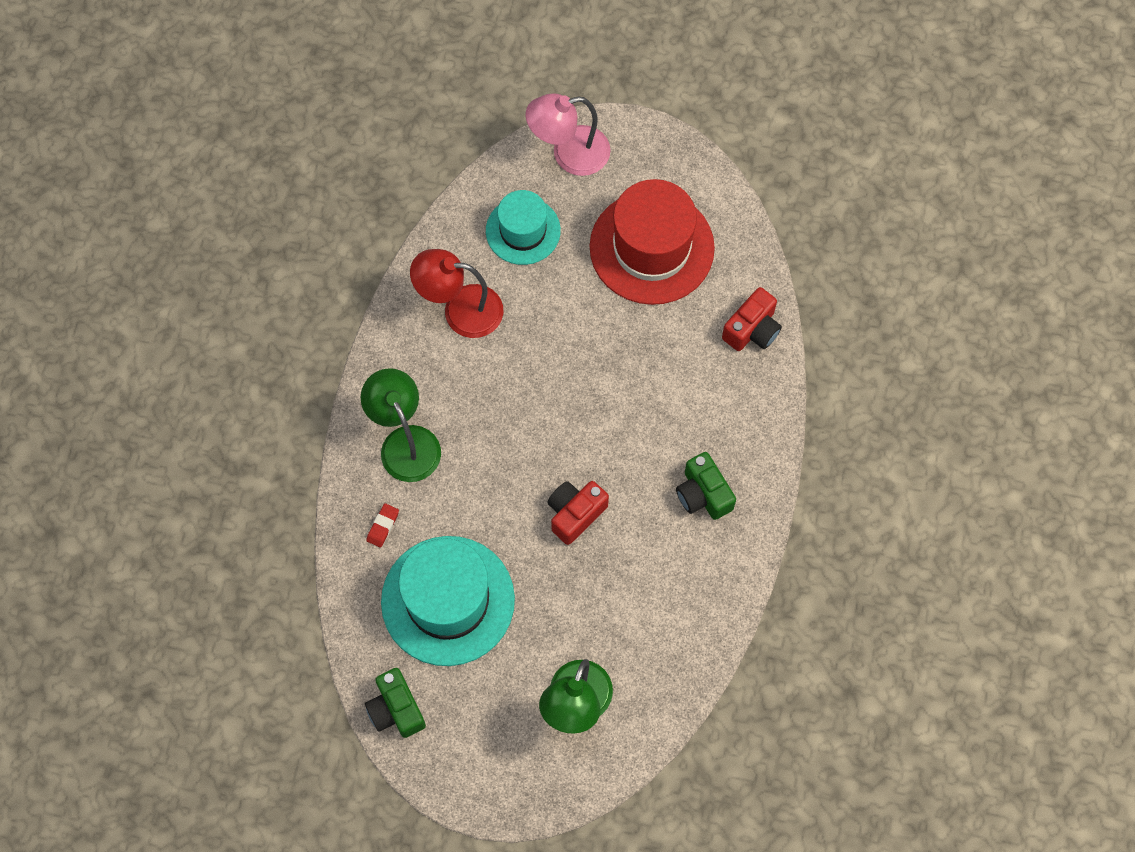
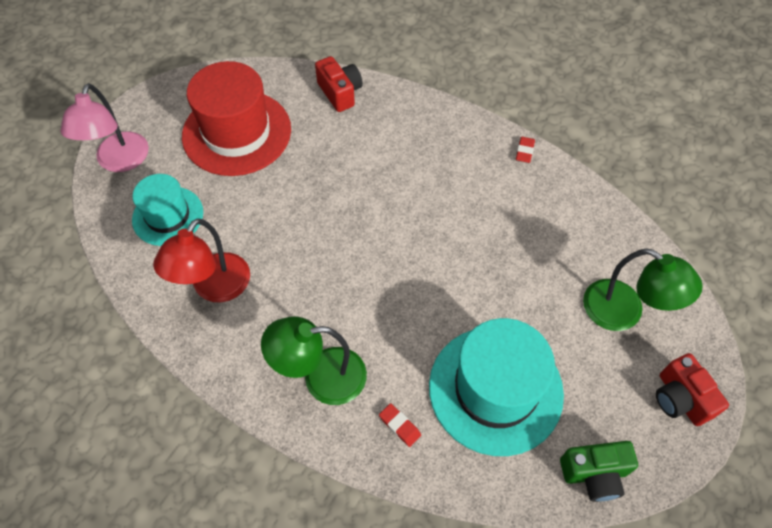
camera: 70 degrees left, 10 degrees down
red camera [547,481,609,545] -> red camera moved to [656,353,729,426]
green camera [676,452,736,520] -> none
none -> red eraser [516,137,535,163]

